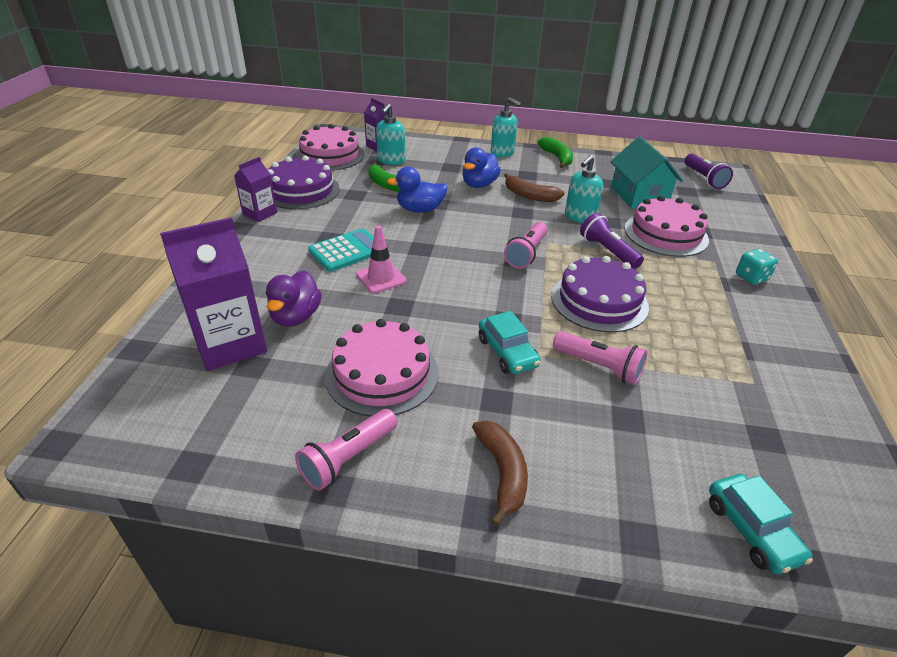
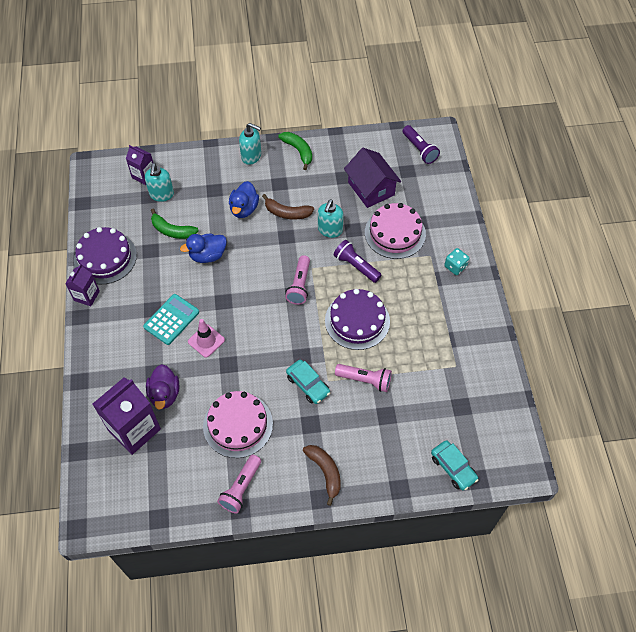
camera: 15 degrees left, 20 degrees up
pink cake [295,124,364,171] -> none
turquoise house [610,137,683,209] -> purple house [344,148,401,208]

